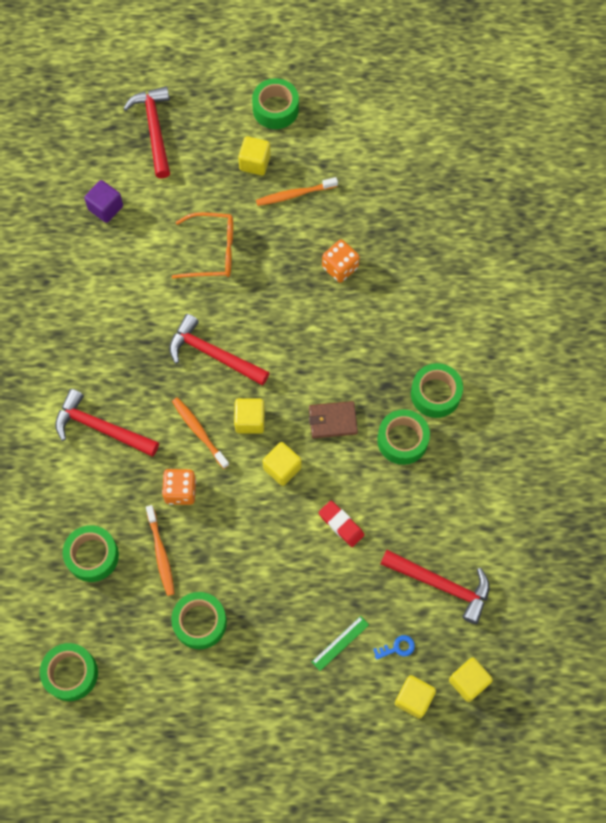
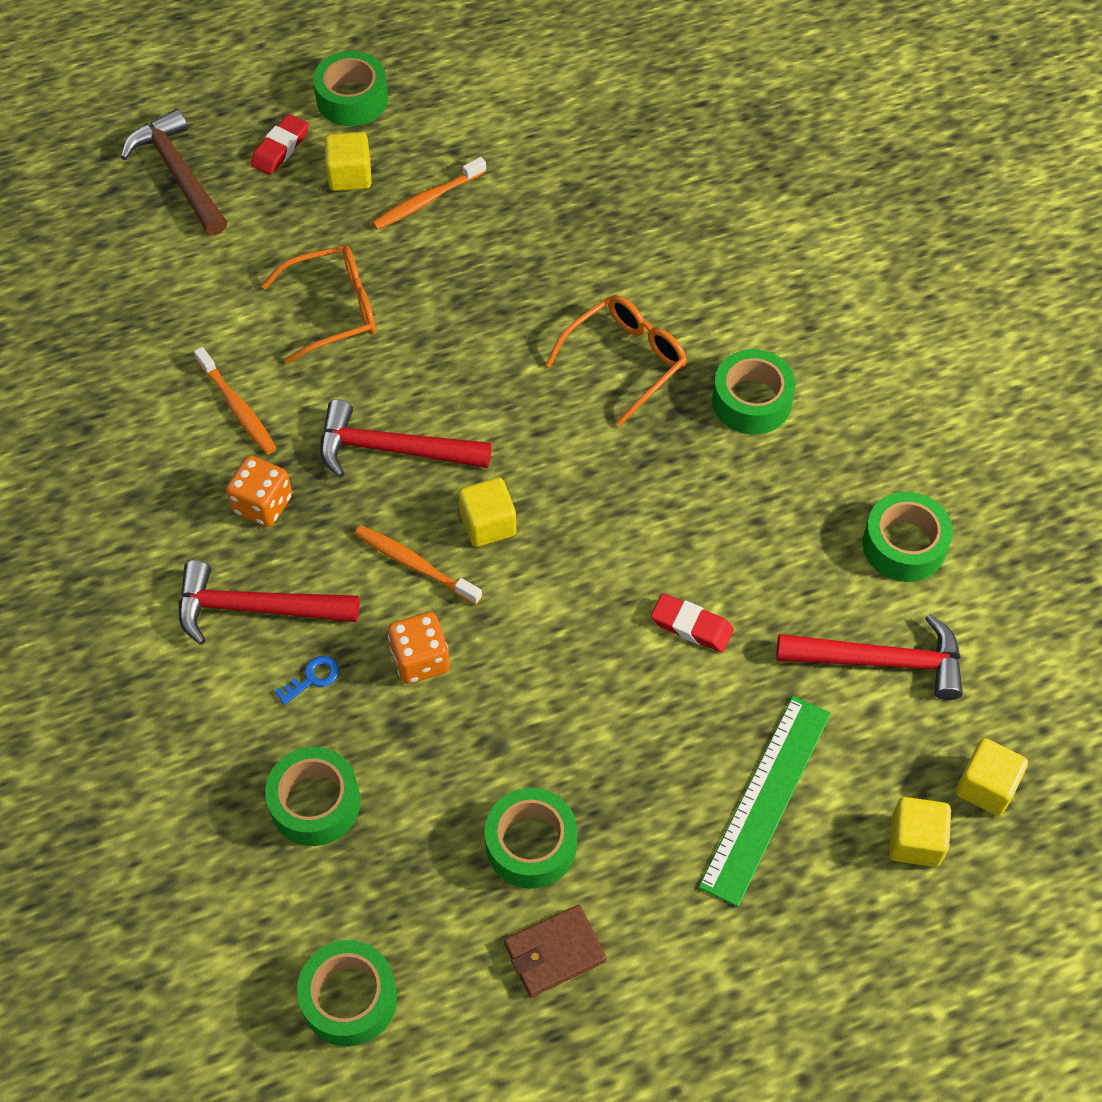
camera: 20 degrees left, 10 degrees down
purple cube [84,180,123,223] -> none
red hammer [123,86,170,179] -> brown hammer [121,109,227,235]
orange toothbrush [146,505,175,596] -> orange toothbrush moved to [194,347,276,454]
yellow cube [263,442,302,486] -> none
brown wallet [309,401,358,438] -> brown wallet moved to [504,905,607,997]
green ruler [312,616,369,671] -> green ruler [698,696,831,907], size x2.03
orange dice [322,239,360,283] -> orange dice moved to [226,456,292,527]
blue key [373,635,415,660] -> blue key moved to [275,656,339,705]
green tape [377,409,430,465] -> green tape moved to [862,492,953,582]
none -> red eraser [251,114,309,175]
none -> orange glasses [546,295,687,427]

